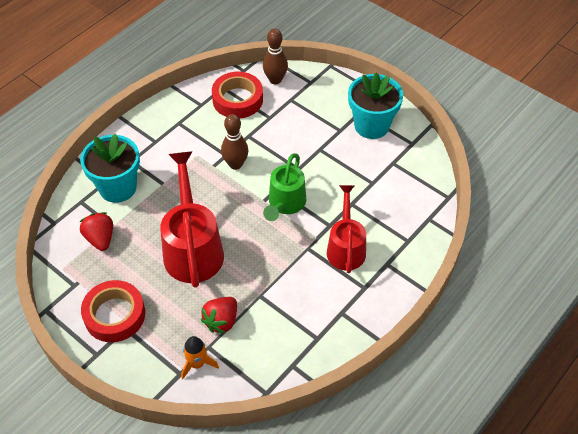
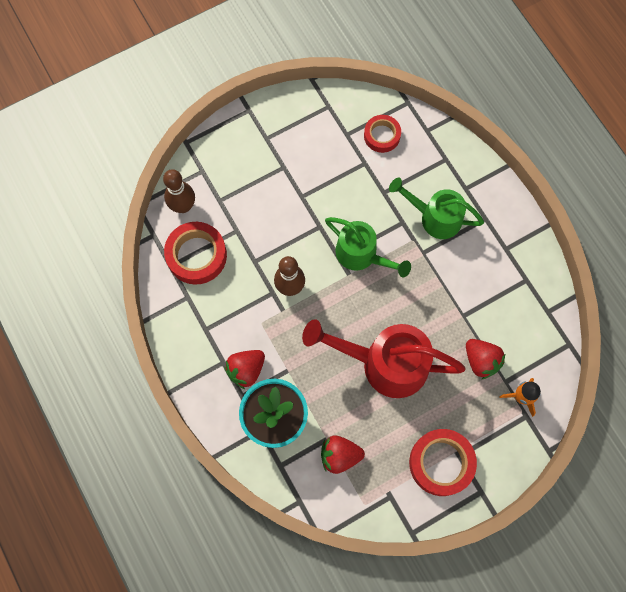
camera: 70 degrees left, 20 degrees up
red watering can [327,185,366,273] -> green watering can [389,178,484,239]
turquoise flower pot [348,72,403,139] -> none
none -> red strawberry [224,350,265,389]
none -> red tape [364,115,401,153]

